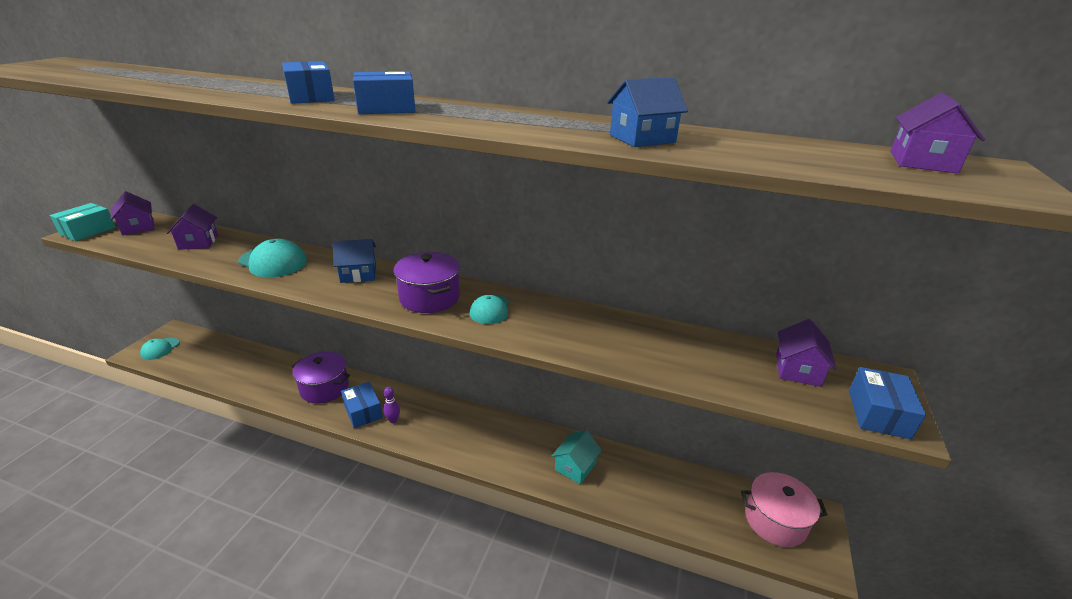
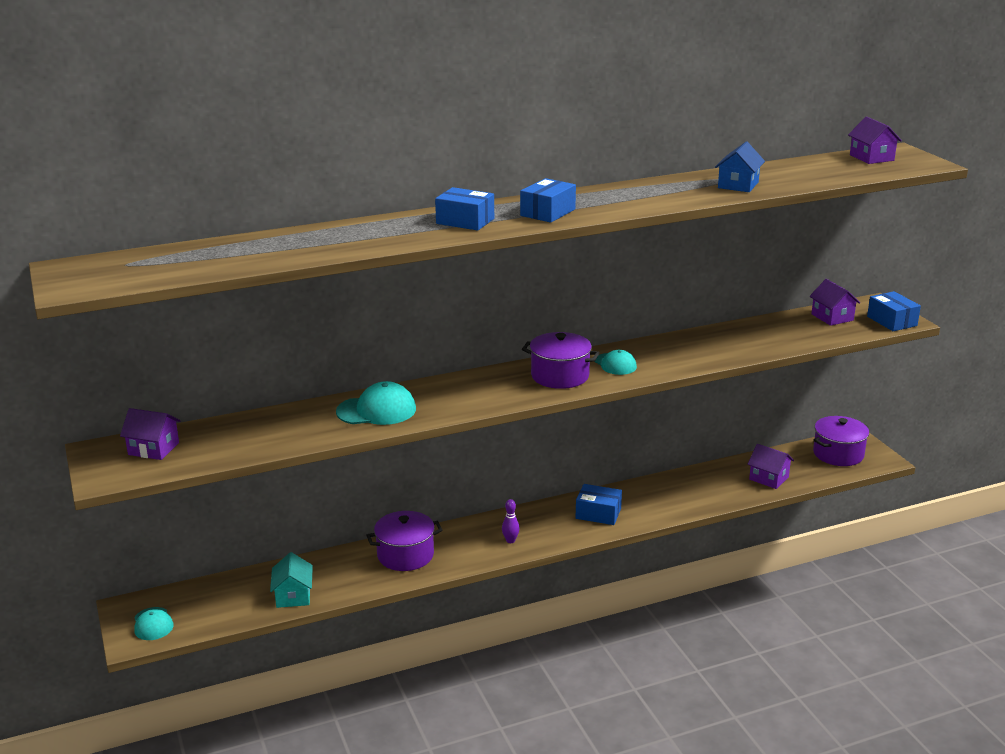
camera: 40 degrees left, 5 degrees down
turquoise box [50,203,116,241] -> none
purple house [167,204,218,250] -> purple house moved to [748,444,794,489]
blue house [333,239,376,283] -> none
blue box [341,382,383,428] -> blue box moved to [576,484,622,525]
turquoise house [552,430,602,484] -> turquoise house moved to [270,552,313,608]
pink pot [741,472,828,547] -> purple pot [813,416,869,466]

